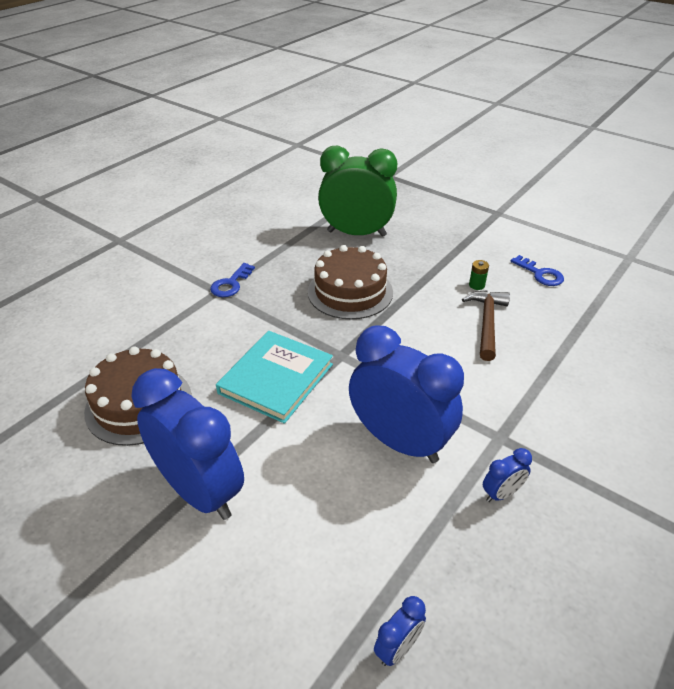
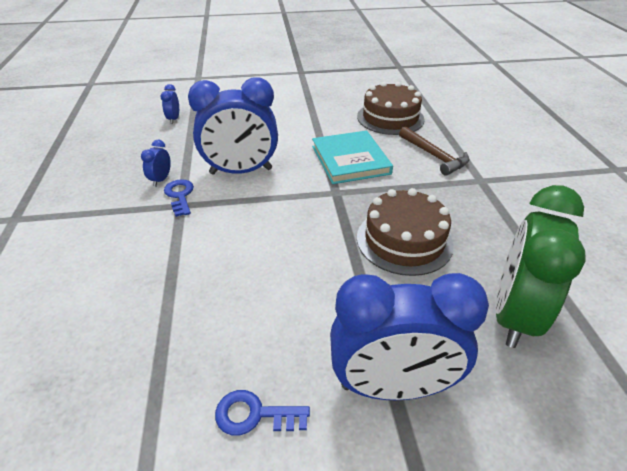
camera: 135 degrees right, 0 degrees up
blue clock [131,368,244,520] -> blue clock moved to [330,273,489,400]
blue key [210,263,255,297] -> blue key moved to [164,179,194,217]
green clock [318,146,397,237] -> green clock turned 150 degrees clockwise [495,185,585,348]
brown hammer [462,290,510,361] -> brown hammer moved to [399,126,469,176]
green battery [469,260,489,290] -> none

